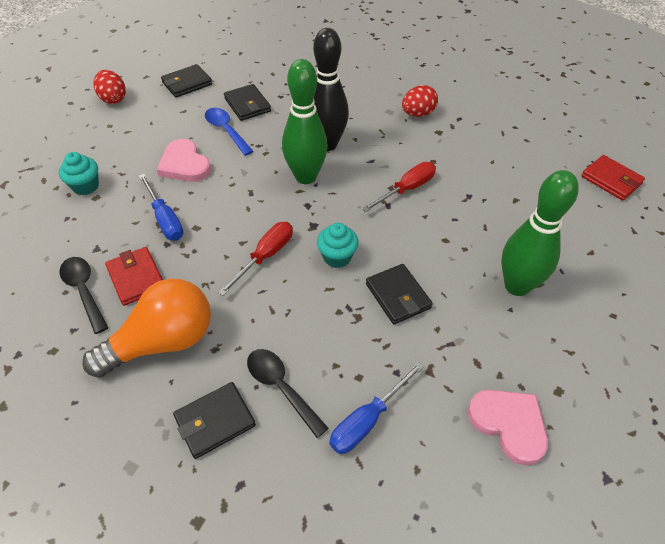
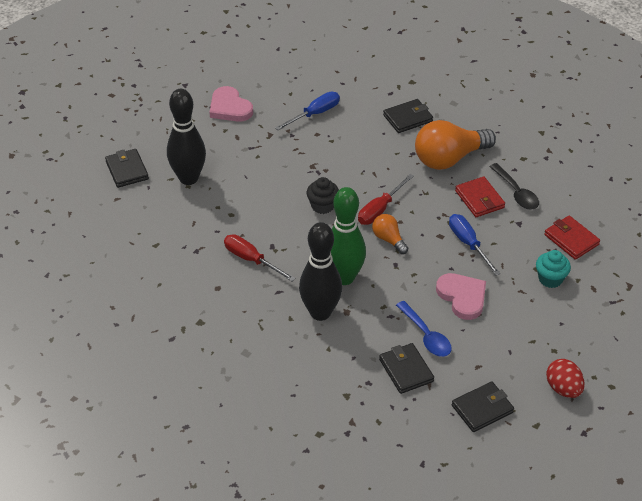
camera: 175 degrees left, 5 degrees down
black spoon [247,349,329,438] -> none
turquoise cupcake [317,223,359,268] -> black cupcake [307,177,339,214]
red screwdriver [362,162,436,212] -> red screwdriver turned 75 degrees clockwise [224,234,296,281]
black wallet [366,264,433,324] -> black wallet moved to [105,149,149,188]
red egg [402,85,438,117] -> none
green bowling pin [501,170,579,296] -> black bowling pin [167,89,206,185]
red wallet [581,155,645,201] -> red wallet moved to [544,216,600,260]
none -> orange light bulb [372,214,408,254]

